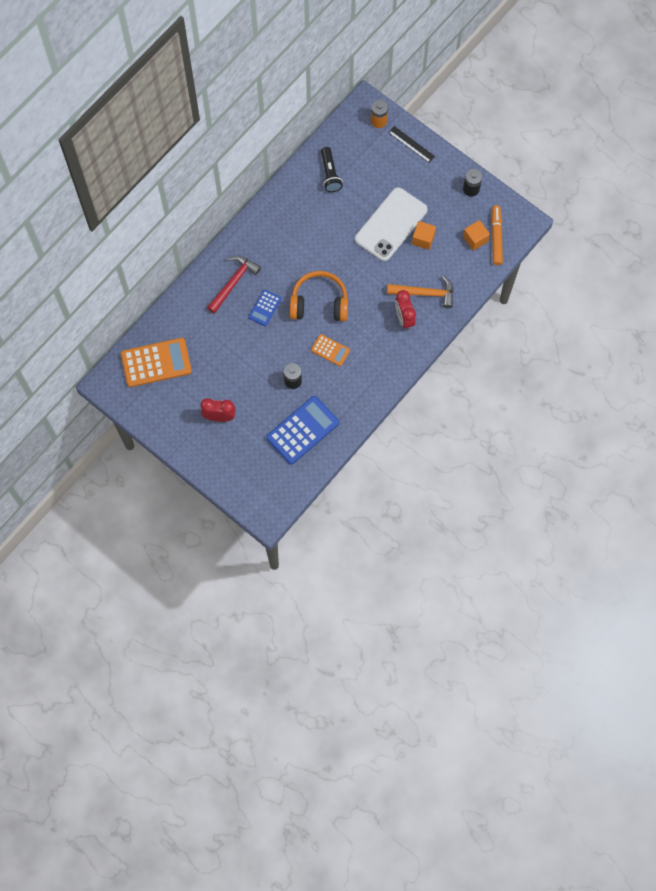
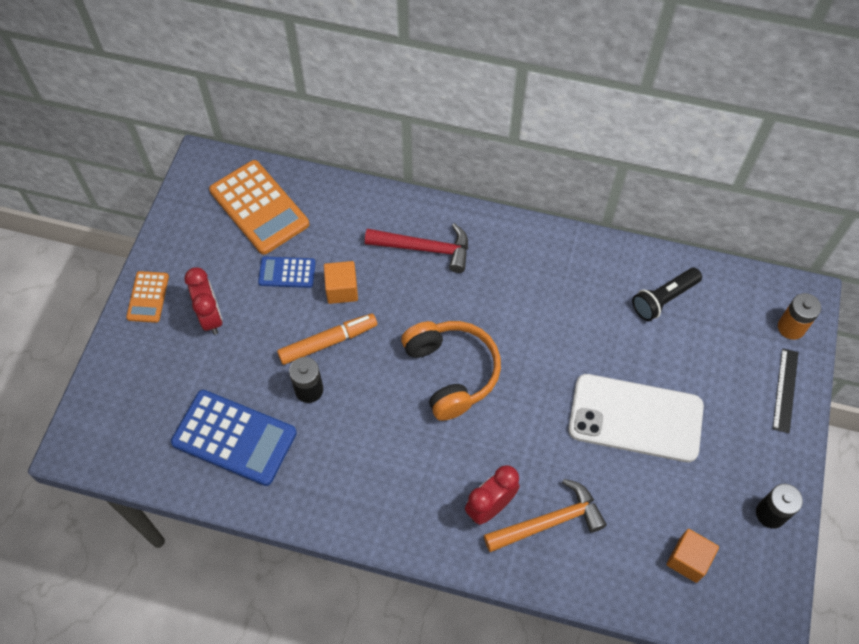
camera: 65 degrees right, 10 degrees down
blue calculator [248,289,282,326] -> blue calculator moved to [258,256,316,288]
orange calculator [311,334,350,366] -> orange calculator moved to [126,271,169,323]
orange hammer [387,275,453,308] -> orange hammer turned 90 degrees counterclockwise [484,479,607,552]
orange cube [412,221,436,250] -> orange cube moved to [324,261,358,304]
orange marker [491,205,503,265] -> orange marker moved to [277,313,377,365]

